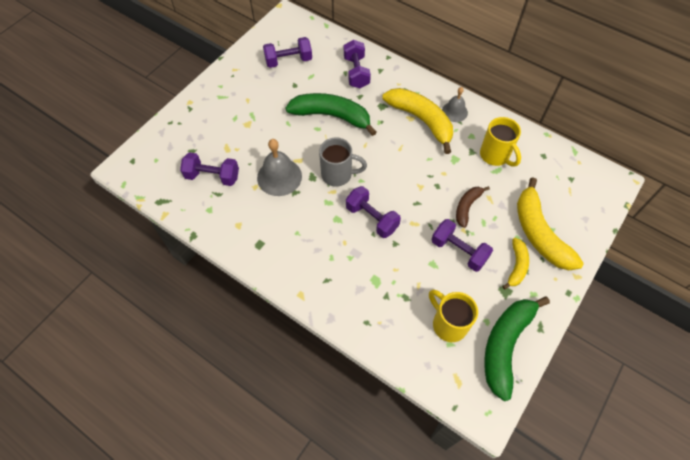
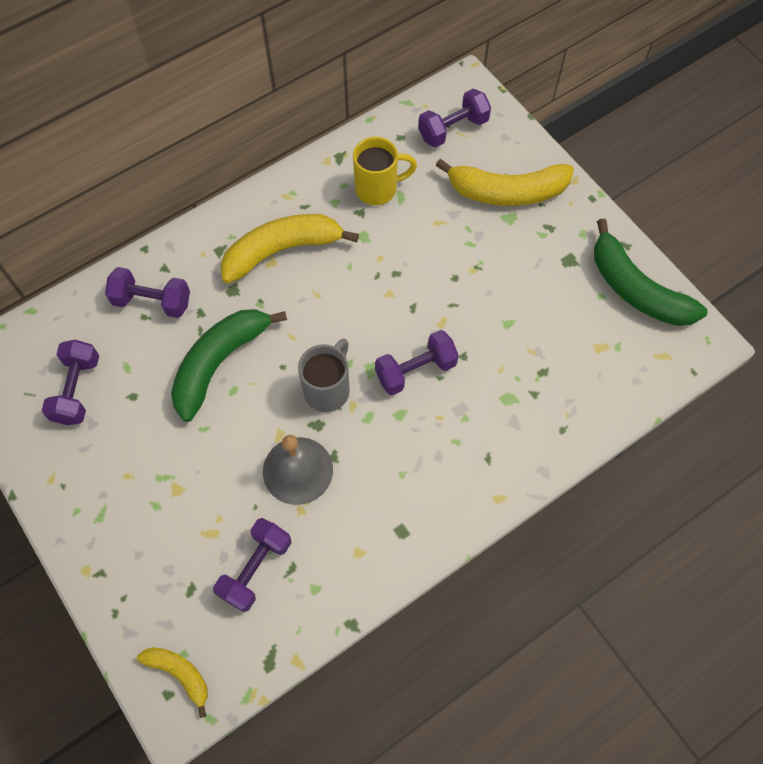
camera: 70 degrees left, 5 degrees up
yellow mug [429,290,478,342] -> none
purple dumbbell [432,219,493,272] -> purple dumbbell moved to [418,89,491,147]
grey bell [442,87,468,122] -> none
brown banana [456,186,490,228] -> none
yellow banana [503,238,529,290] -> yellow banana moved to [137,647,208,718]

